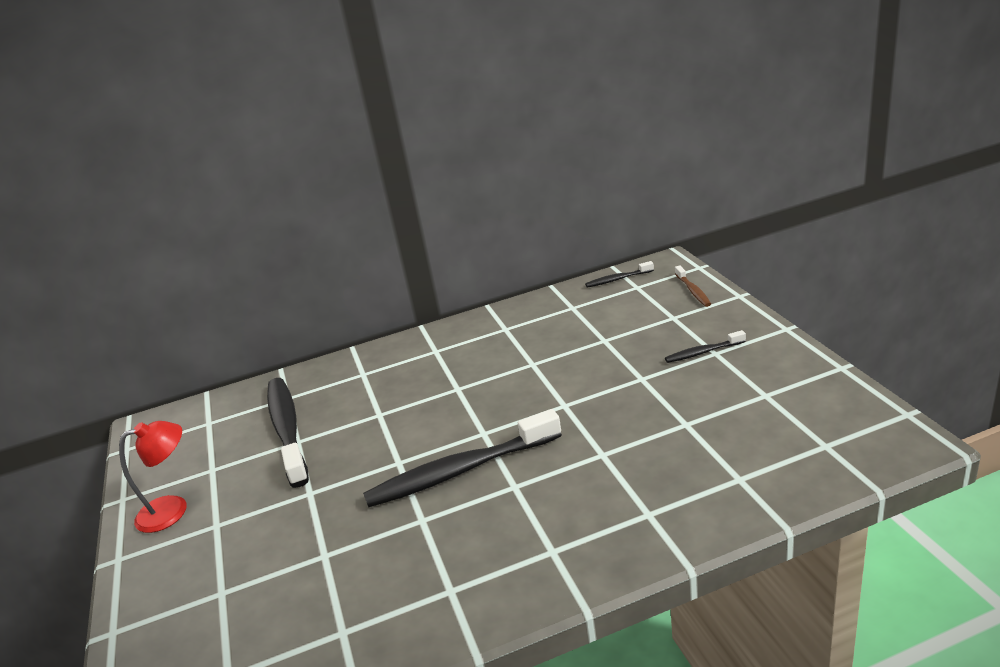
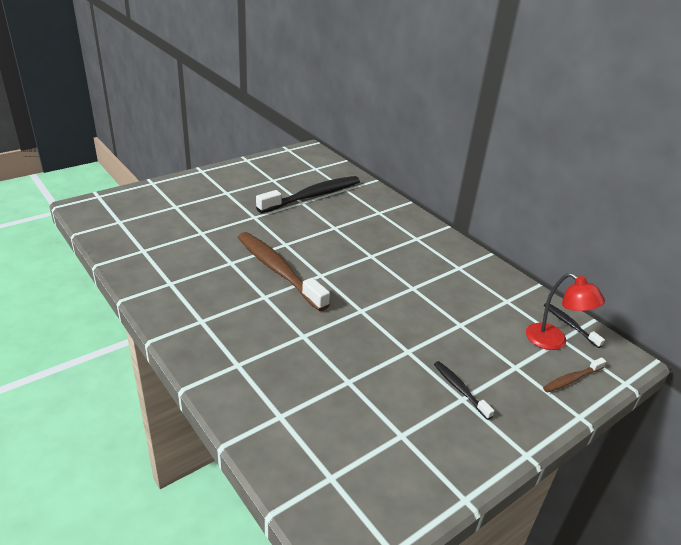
camera: 65 degrees right, 5 degrees up
red lamp [119,421,186,533] -> red lamp moved to [526,273,605,350]
black toothbrush [363,409,562,507] -> brown toothbrush [238,232,330,311]

